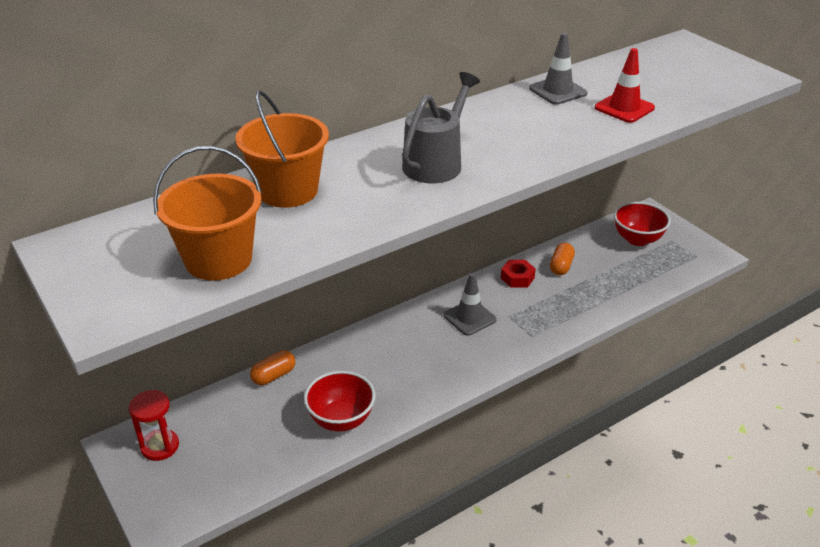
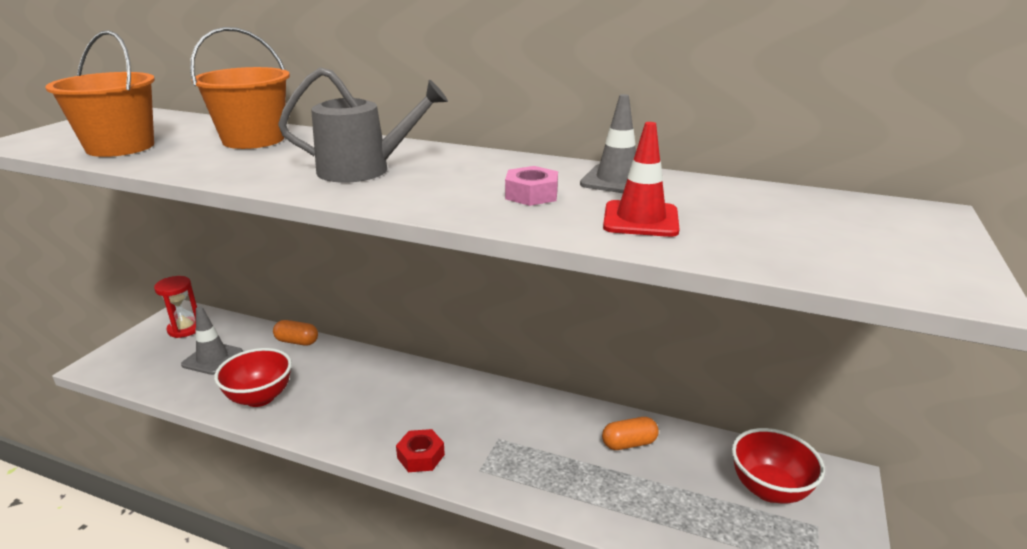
camera: 55 degrees right, 10 degrees down
grey traffic cone [443,273,496,336] -> grey traffic cone moved to [181,307,243,375]
red nut [501,260,536,288] -> red nut moved to [396,429,445,472]
none -> pink nut [505,166,558,206]

